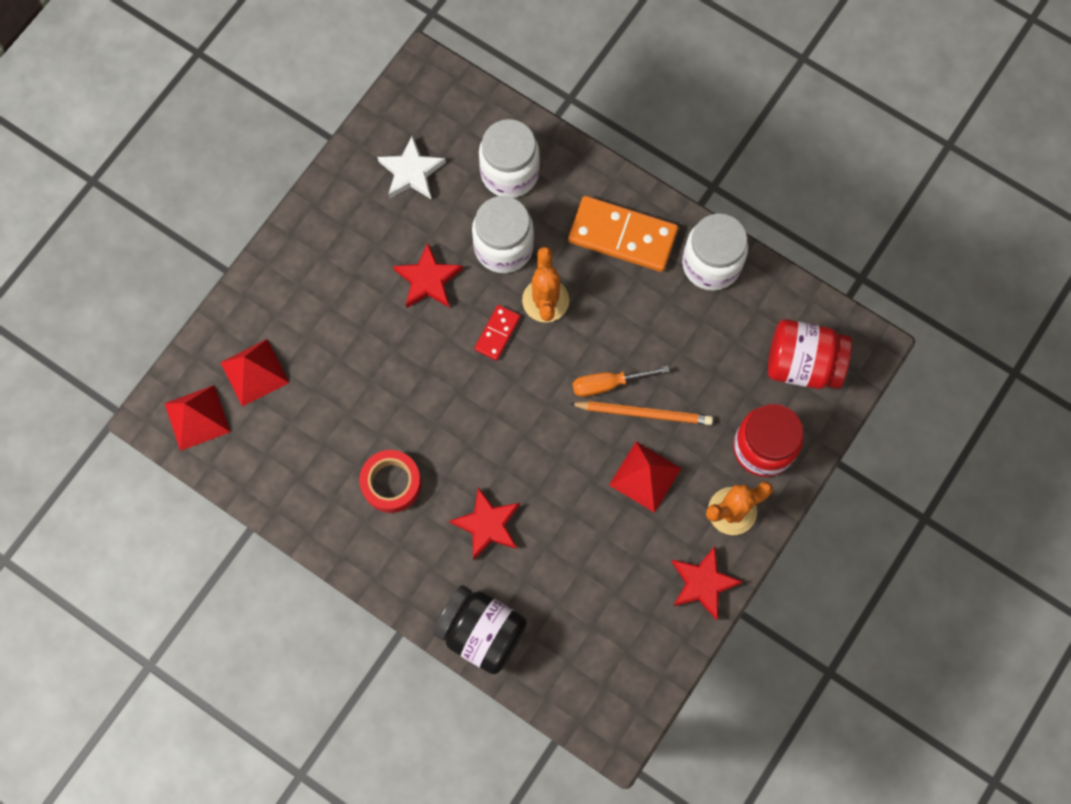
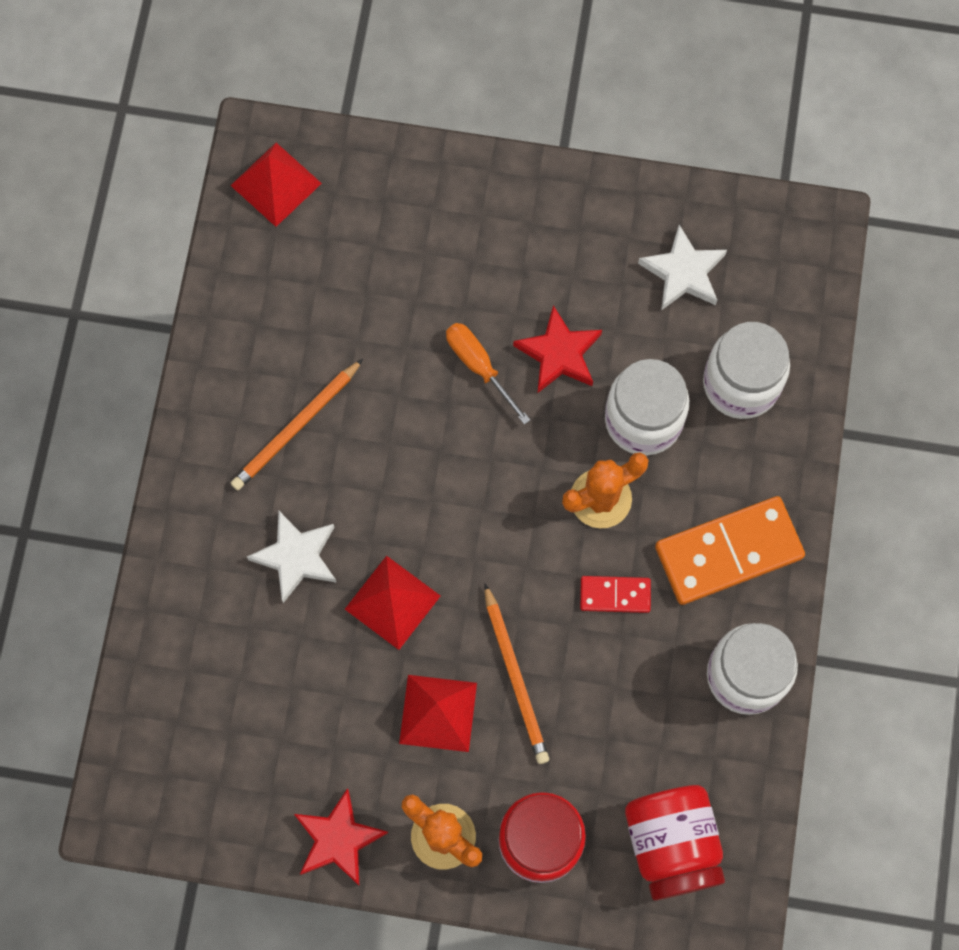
camera: 65 degrees right, 0 degrees up
red pyramid [220,339,289,407] -> red pyramid moved to [345,556,440,650]
red tape [359,450,421,513] -> orange pencil [231,359,363,490]
black jar [433,585,527,674] -> none
red star [449,487,520,560] -> white star [247,511,337,603]
red domino [474,305,520,361] -> red domino moved to [580,576,651,613]
orange domino [568,196,678,272] -> orange domino turned 75 degrees clockwise [655,496,805,605]
orange screwdriver [573,366,670,397] -> orange screwdriver moved to [446,323,530,425]

